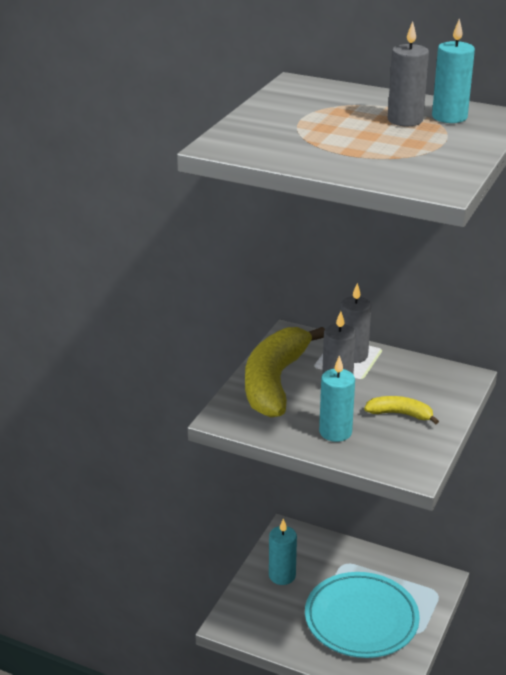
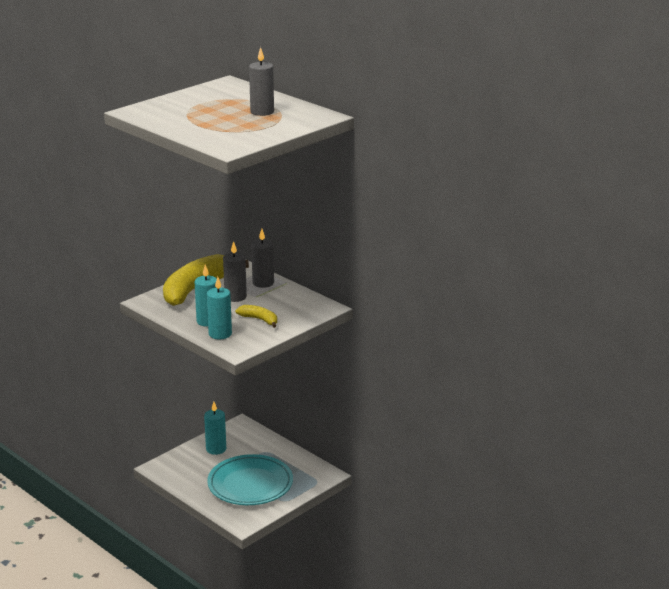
camera: 20 degrees right, 5 degrees down
turquoise candle [432,19,475,123] -> turquoise candle moved to [207,277,232,339]

